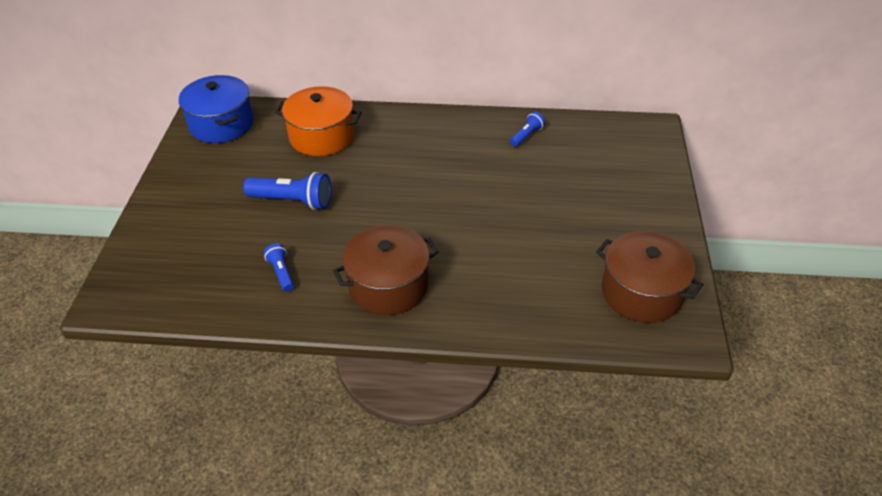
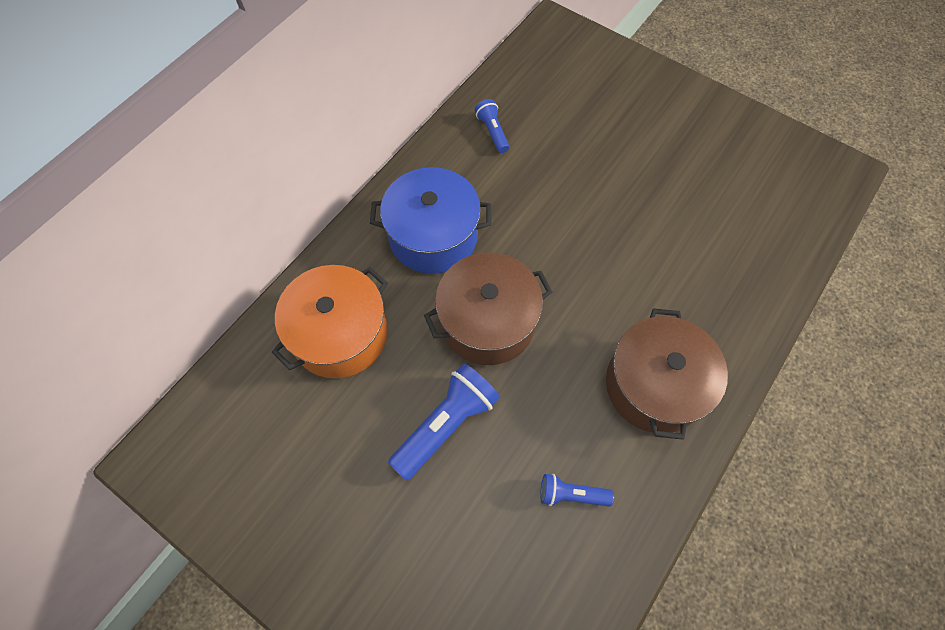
camera: 60 degrees left, 20 degrees up
blue pot [179,75,253,143] -> blue pot moved to [370,167,491,274]
brown pot [596,231,704,323] -> brown pot moved to [424,252,552,365]

